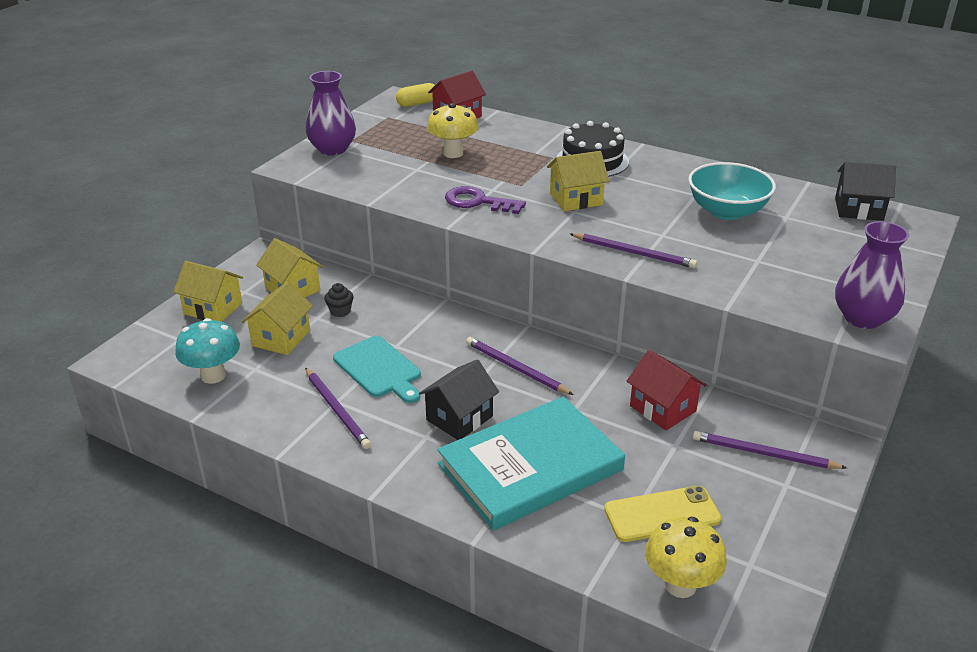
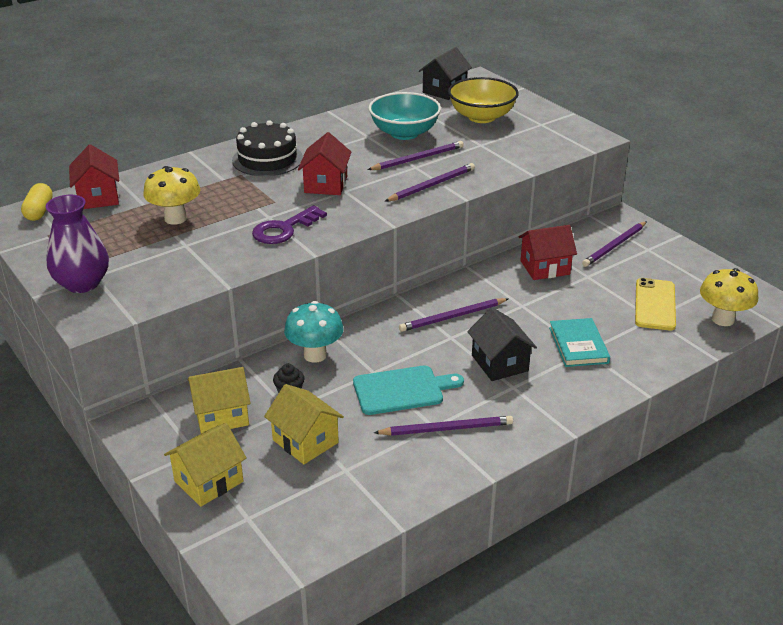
camera: 65 degrees left, 0 degrees up
turquoise mushroom [175,318,240,384] -> turquoise mushroom moved to [284,301,344,363]
turquoise book [437,396,625,531] -> turquoise book [549,318,610,367], size x0.50
yellow house [547,151,609,211] -> red house [298,132,351,195]
purple vase [835,221,909,329] -> none
none -> purple pencil [367,141,464,170]
none -> yellow bowl [448,77,519,123]

